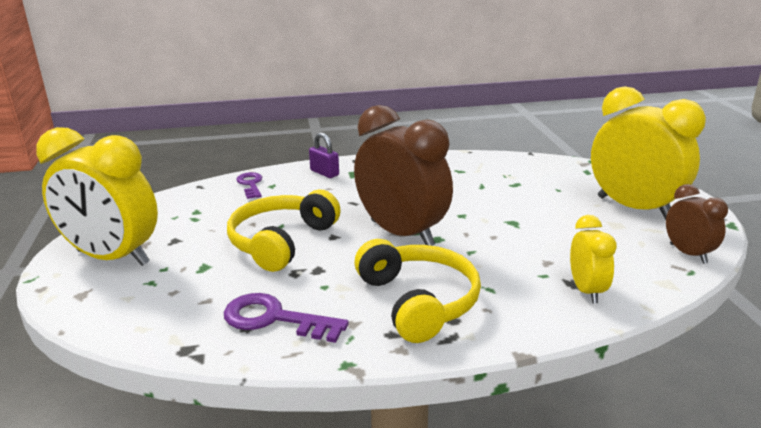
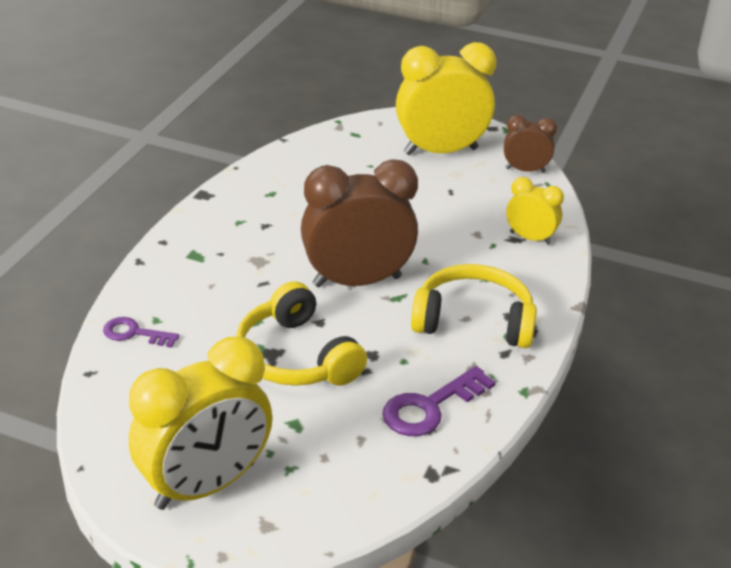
camera: 60 degrees left, 10 degrees up
purple padlock [309,133,339,178] -> none

